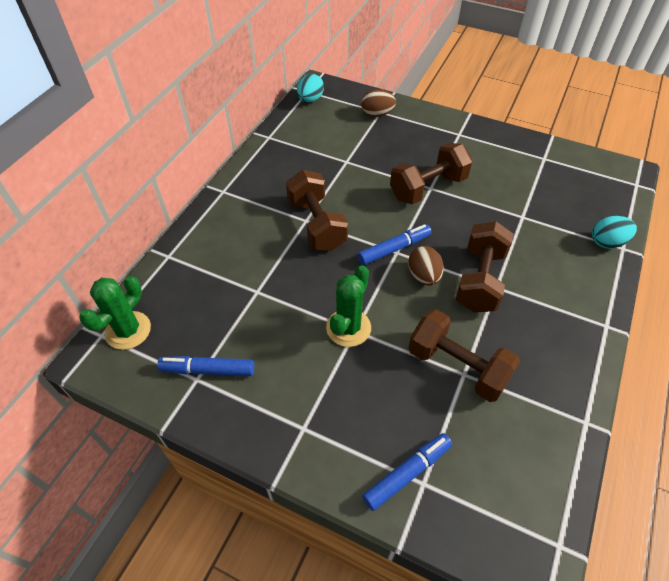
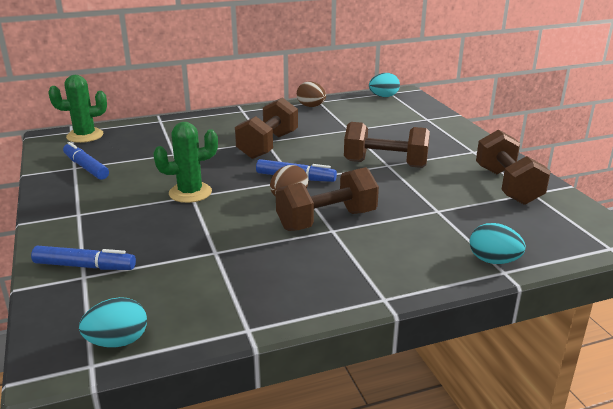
camera: 45 degrees right, 25 degrees down
brown egg [361,89,396,117] -> brown egg moved to [297,81,326,107]
brown dumbbell [408,309,520,402] -> brown dumbbell moved to [476,129,551,205]
none -> turquoise egg [79,297,147,347]

